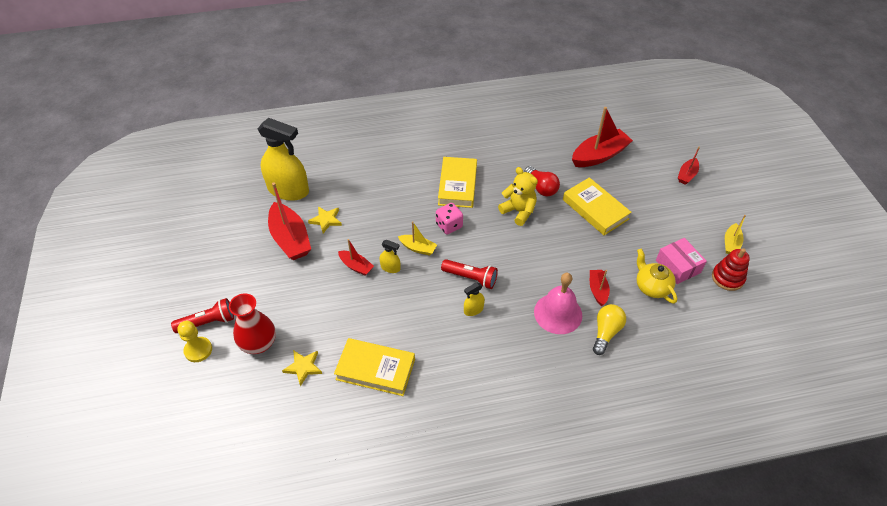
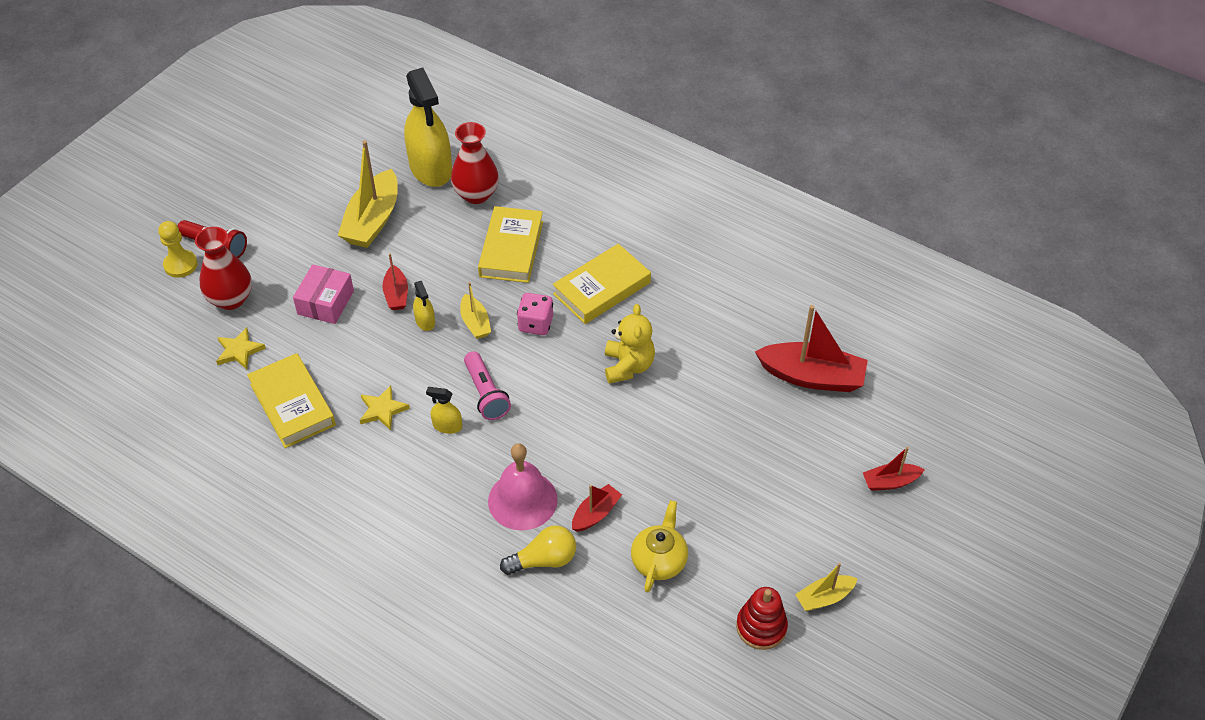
camera: 45 degrees right, 0 degrees up
red boat [268,183,311,260] -> yellow boat [338,141,398,248]
yellow star [308,206,342,233] -> yellow star moved to [360,385,410,430]
red flashlight [441,259,498,289] -> pink flashlight [464,351,511,420]
red light bulb [524,166,560,196] -> none
yellow book [563,177,632,235] -> yellow book moved to [478,206,543,283]
pink box [656,238,707,284] -> pink box moved to [293,264,354,324]
none -> red vase [451,122,499,204]

